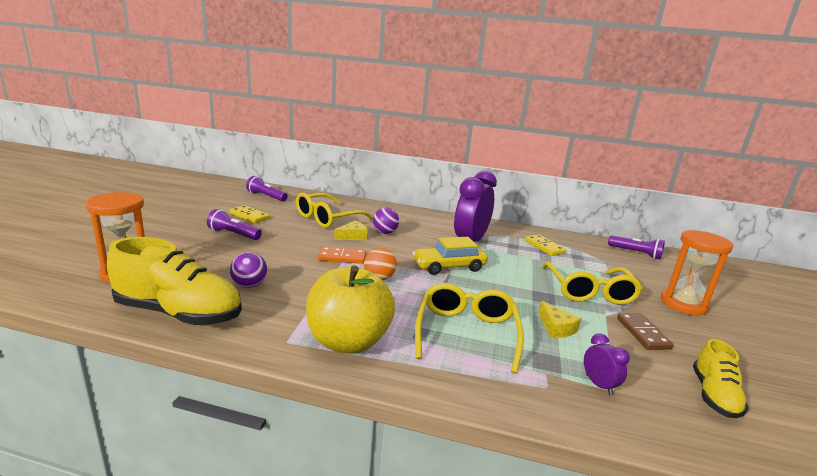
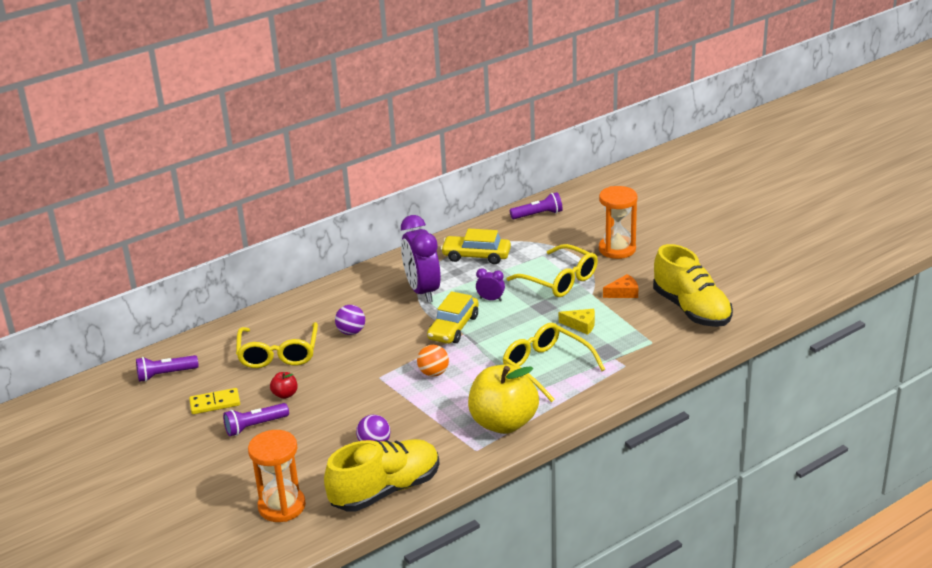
camera: 45 degrees left, 10 degrees up
orange domino [318,246,366,264] -> none
yellow cheese [334,221,368,240] -> none
yellow domino [525,235,566,256] -> yellow car [441,228,511,264]
purple clock [584,333,630,396] -> purple clock moved to [476,268,505,301]
brown domino [617,313,673,350] -> orange cheese [603,274,638,298]
yellow shoe [693,339,749,418] -> yellow shoe [653,244,733,327], size x1.79
none -> red apple [270,372,298,399]

